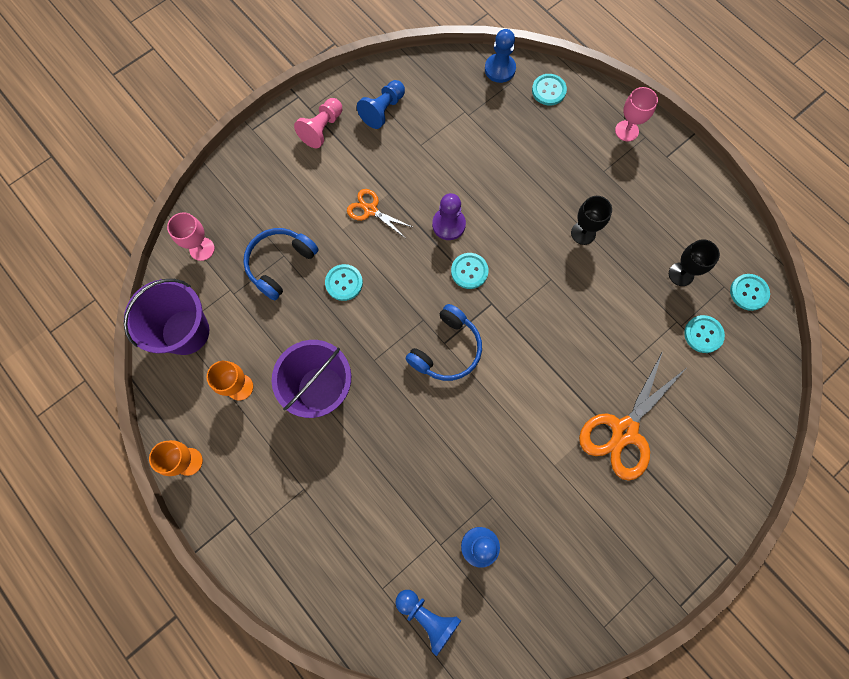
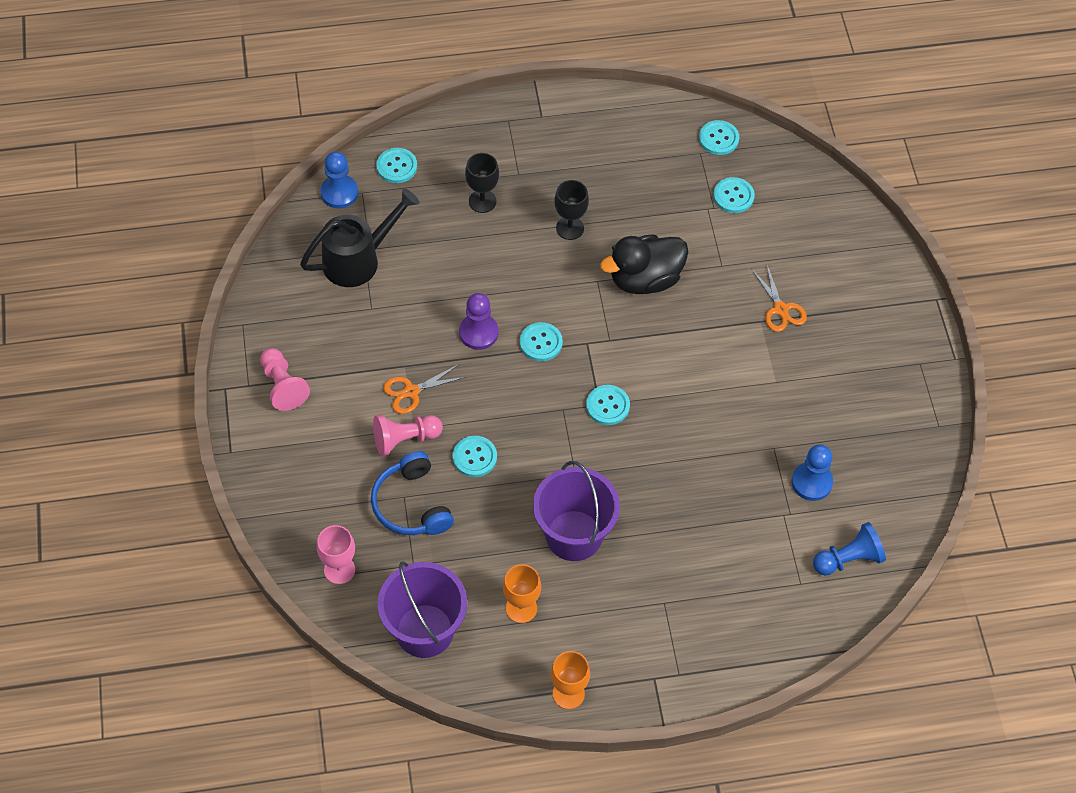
camera: 60 degrees left, 15 degrees down
blue pawn [357,80,405,129] -> none
blue headphones [406,304,482,381] -> turquoise button [586,385,630,425]
orange scissors [579,351,686,481] -> orange scissors [752,265,807,332], size x0.55
pink goblet [615,87,658,142] -> none
black goblet [669,239,720,286] -> black goblet moved to [465,153,499,213]
none -> black watering can [300,188,420,287]
none -> pink pawn [373,415,443,456]
none -> black duck [600,235,688,294]

